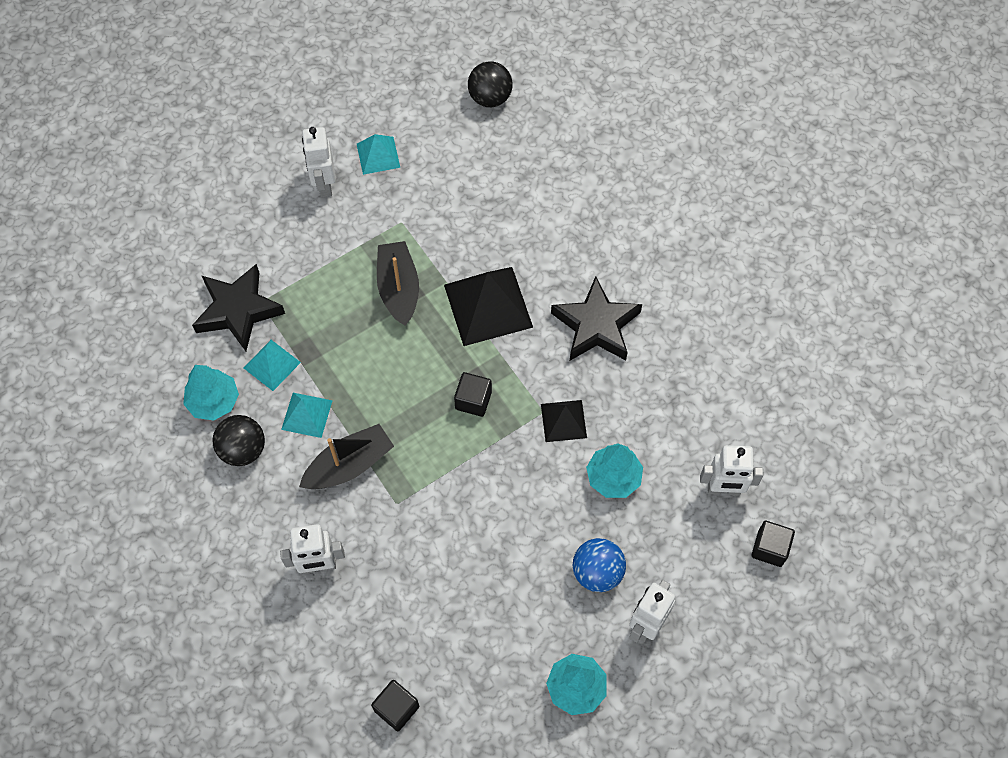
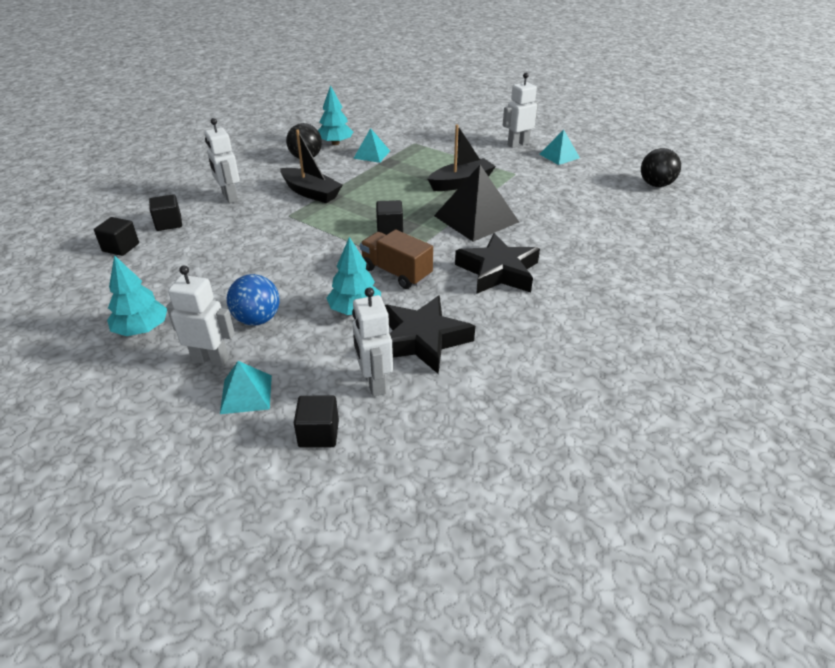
camera: 70 degrees right, 25 degrees down
black star [192,264,285,351] -> black star moved to [385,295,475,374]
turquoise pyramid [281,393,333,438] -> turquoise pyramid moved to [220,361,272,414]
black pyramid [541,400,587,442] -> brown truck [360,230,433,289]
none -> black cube [149,194,182,231]

